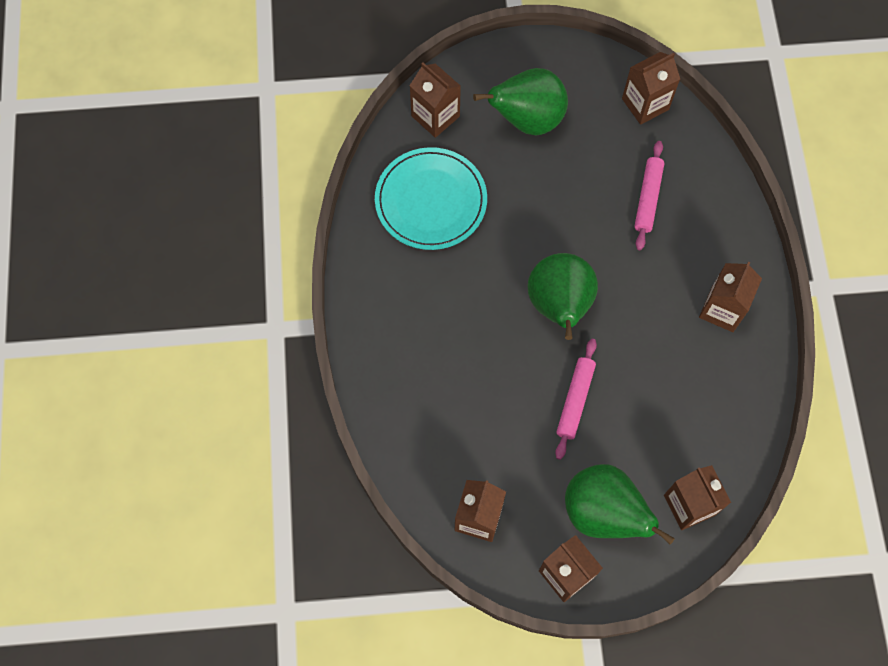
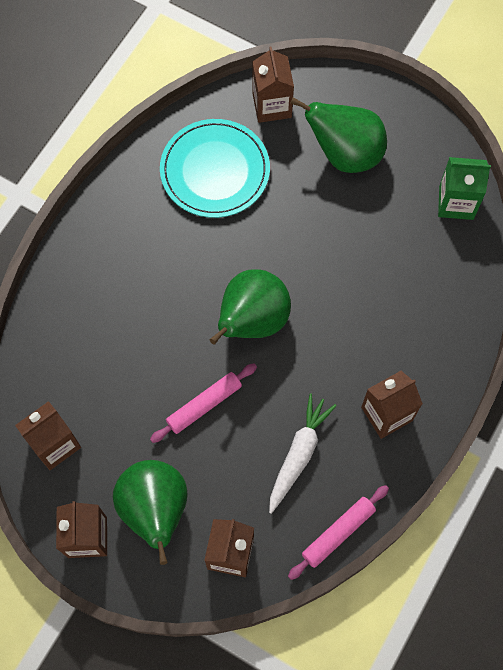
camera: 35 degrees right, 0 degrees up
brown carton [622,52,680,125] -> green carton [438,157,491,220]
pink rolling pin [634,141,664,250] -> pink rolling pin moved to [288,485,389,580]
none -> white carrot [269,393,337,514]

